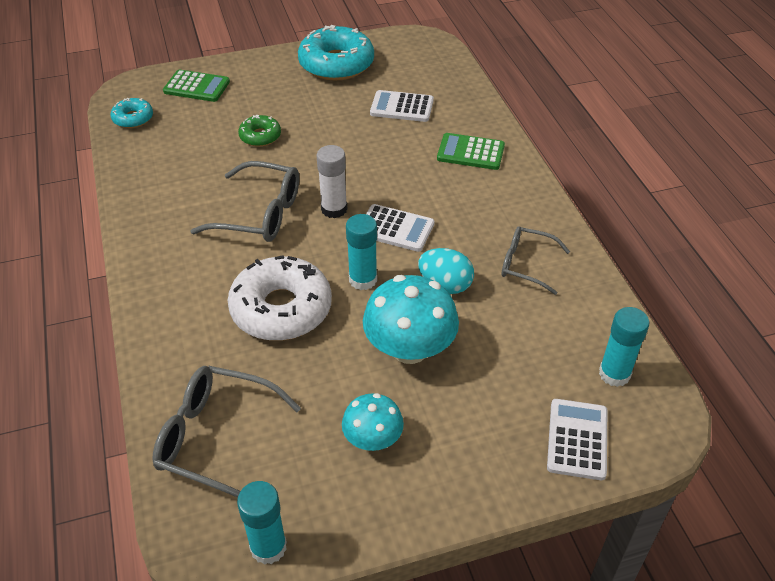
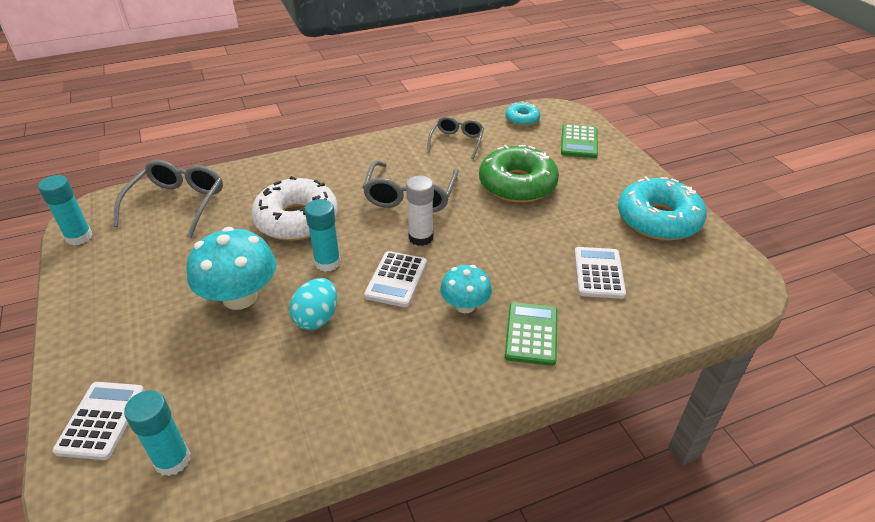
camera: 85 degrees right, 5 degrees down
green donut [238,115,281,147] -> green donut [479,145,559,203], size x1.98
turquoise mushroom [342,393,404,451] -> turquoise mushroom moved to [440,265,492,313]
grey glasses [502,226,570,295] -> grey glasses moved to [427,116,484,159]
white calculator [547,399,607,480] -> white calculator turned 90 degrees counterclockwise [53,382,145,460]

